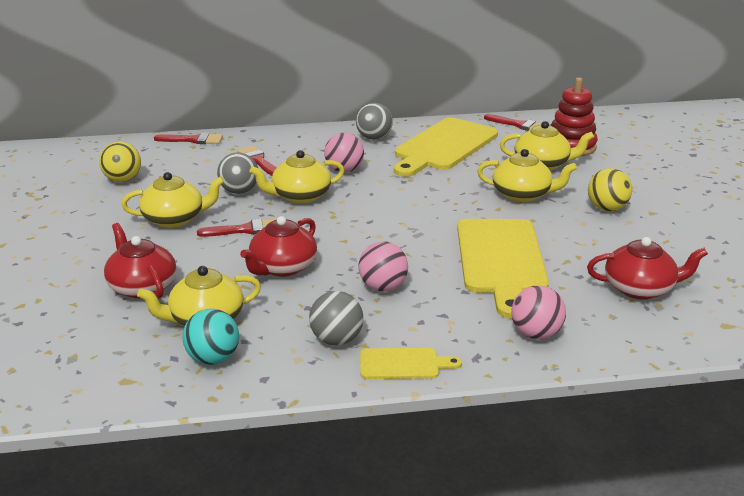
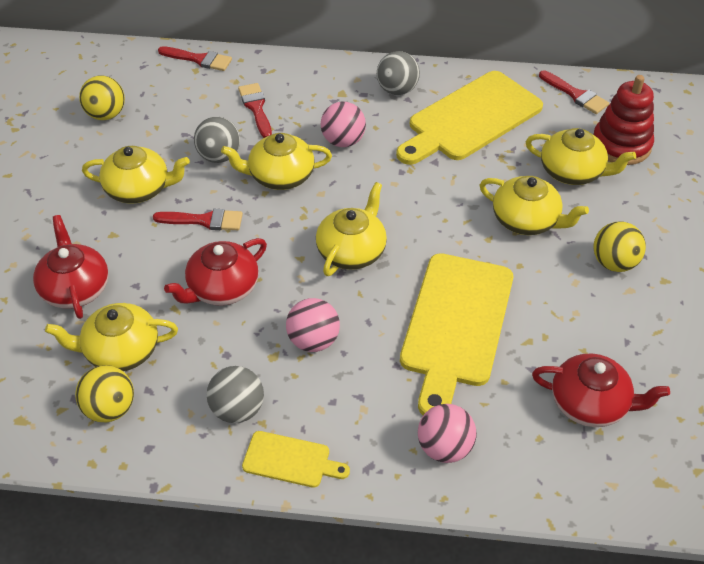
camera: 15 degrees right, 20 degrees up
turquoise ball [182,309,239,365] -> yellow ball [75,365,134,422]
none -> yellow teapot [316,182,387,276]

